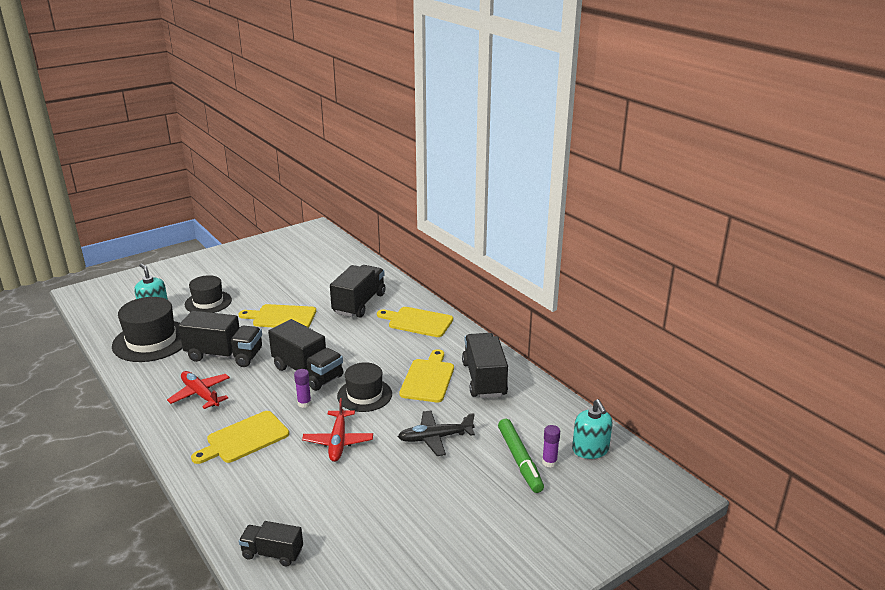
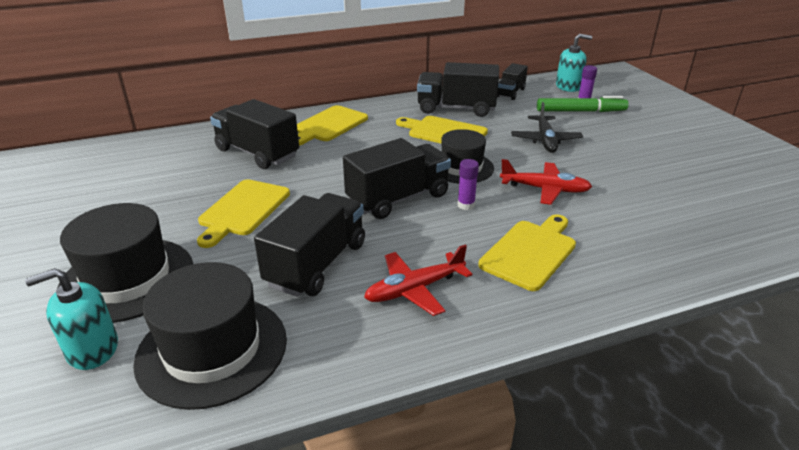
camera: 75 degrees left, 5 degrees up
black hat [185,275,232,313] -> black hat [57,203,193,323], size x1.51
yellow cutting board [191,411,289,464] -> yellow cutting board turned 120 degrees counterclockwise [478,214,576,291]
black truck [239,521,303,567] -> black truck moved to [497,63,528,100]

